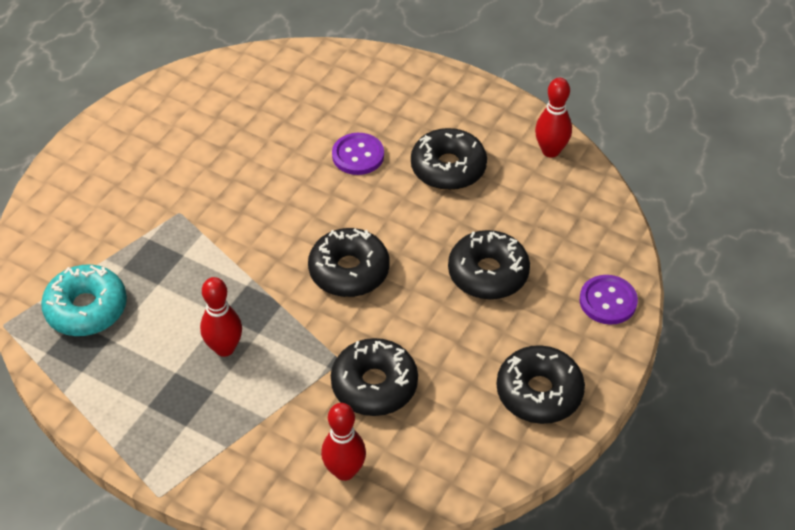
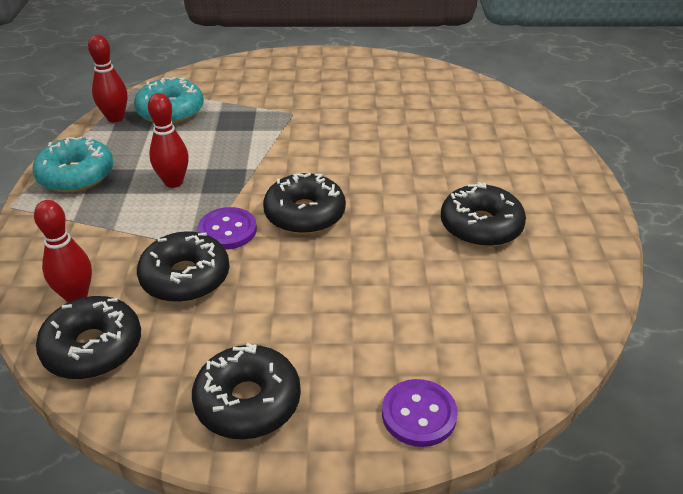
camera: 60 degrees right, 10 degrees down
purple button [332,133,384,175] -> purple button moved to [198,207,257,250]
black donut [448,230,530,299] -> black donut moved to [36,296,141,379]
red bowling pin [535,78,572,158] -> red bowling pin moved to [88,35,128,122]
none -> turquoise donut [33,137,114,193]

